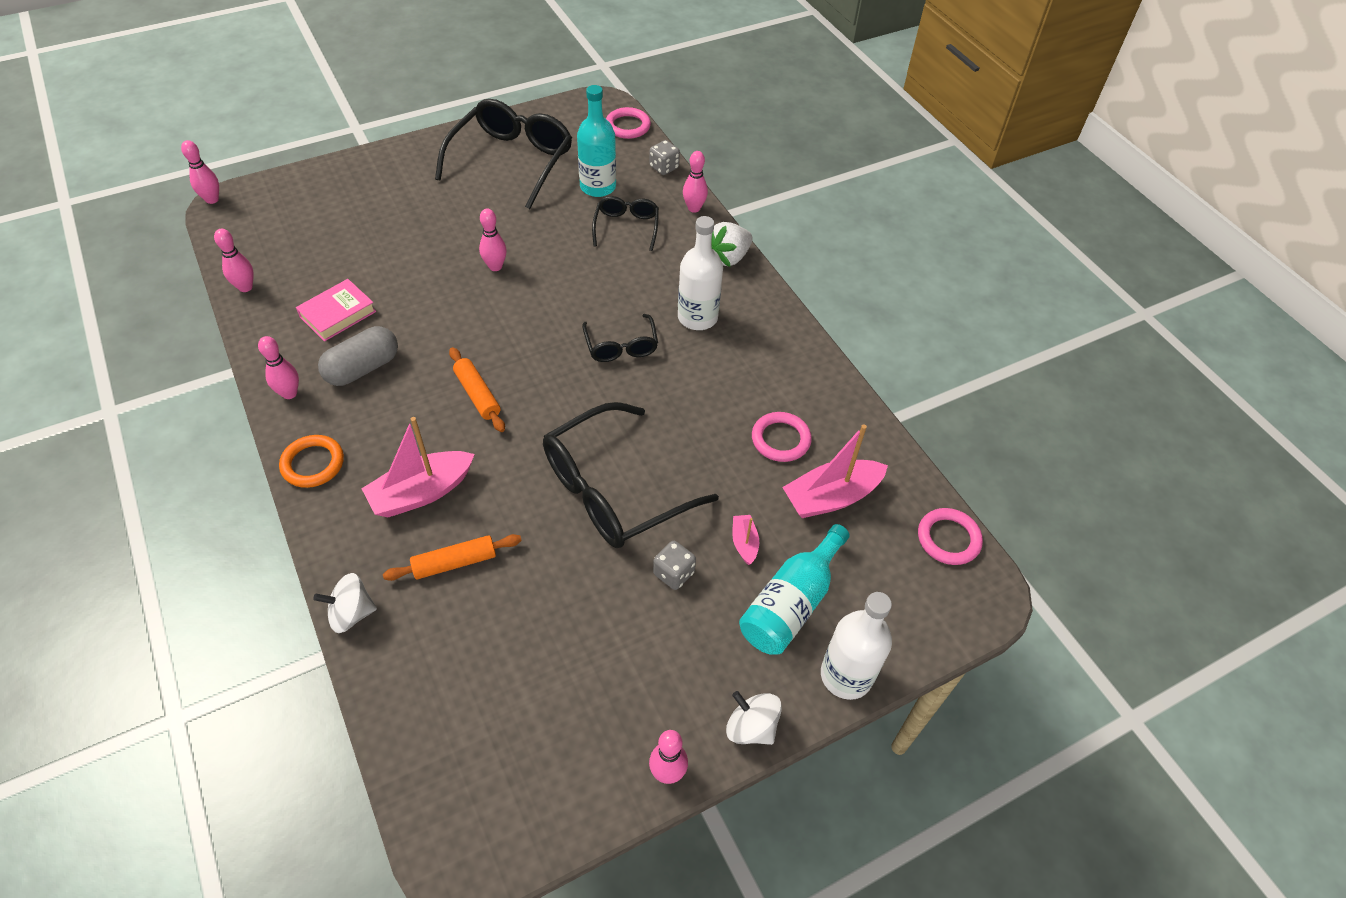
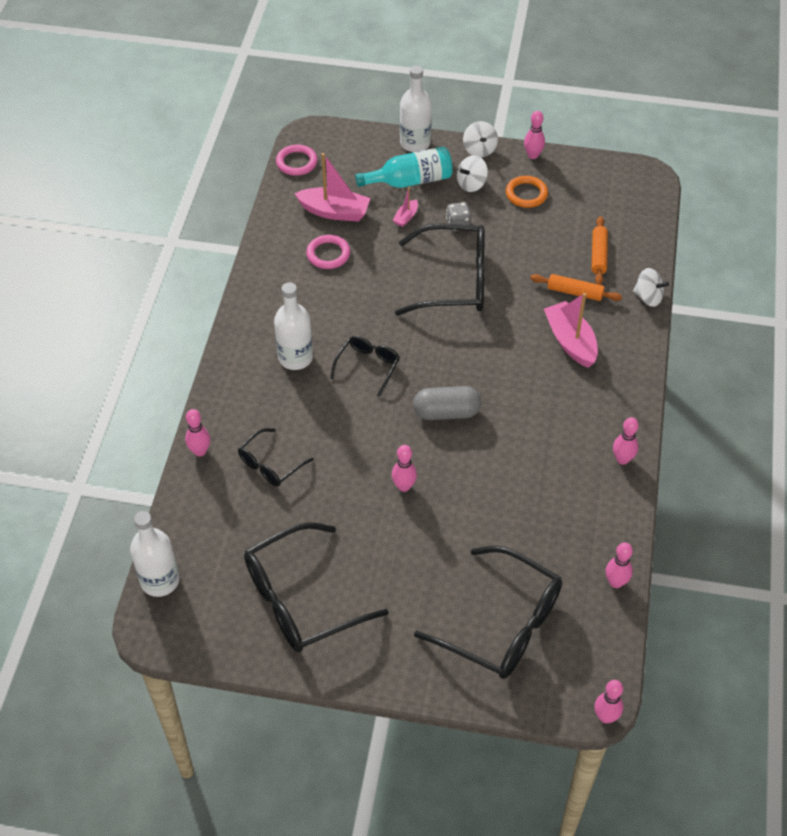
camera: 140 degrees left, 0 degrees up
orange ring [279,435,344,488] -> orange ring moved to [506,176,548,208]
pink book [296,279,376,342] -> none
grey capsule [318,326,398,386] -> grey capsule moved to [413,386,482,420]
pink boat [361,417,475,517] -> pink boat turned 120 degrees counterclockwise [544,293,598,368]
orange rolling pin [449,347,505,432] -> orange rolling pin moved to [592,216,608,285]
turquoise bottle [577,85,616,197] -> none
pink ring [606,107,651,139] -> white bottle [130,511,179,597]
grey dice [649,140,680,175] -> none
white strawberry [711,222,753,267] -> none
none -> black glasses [414,546,562,679]
none -> white spinning top [457,155,488,192]

